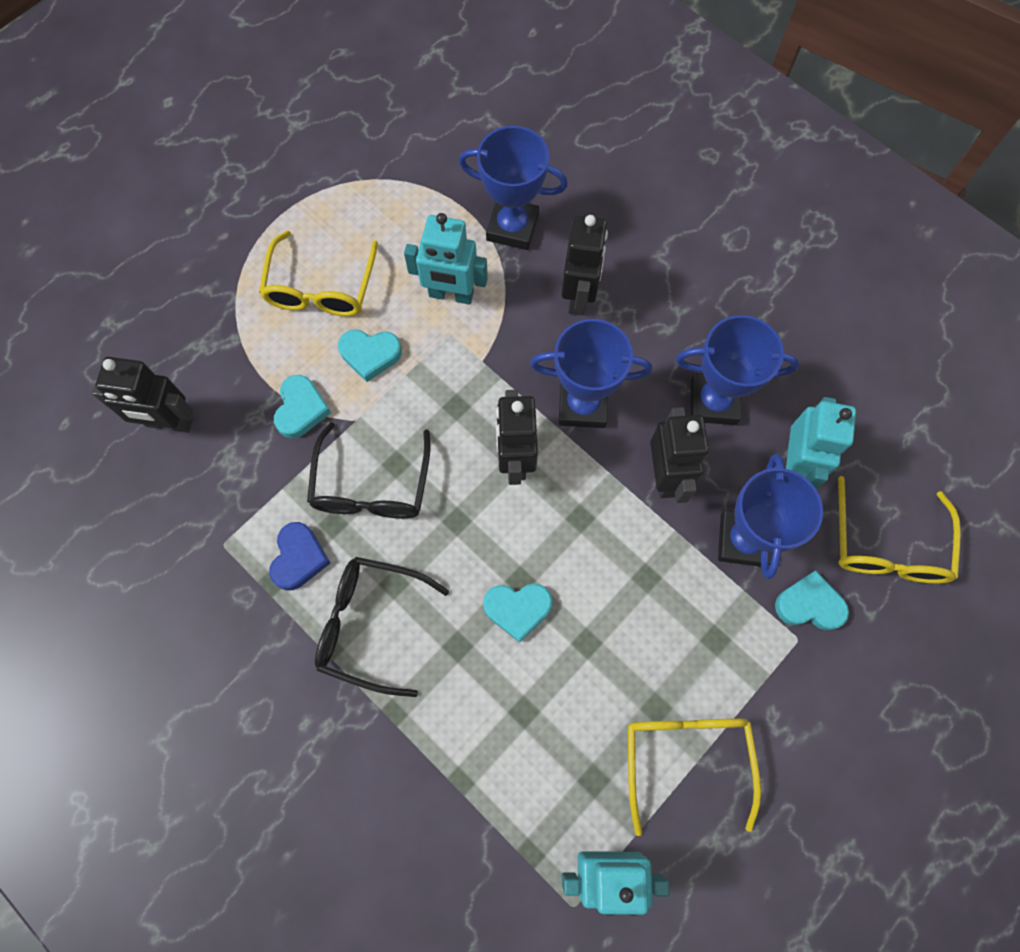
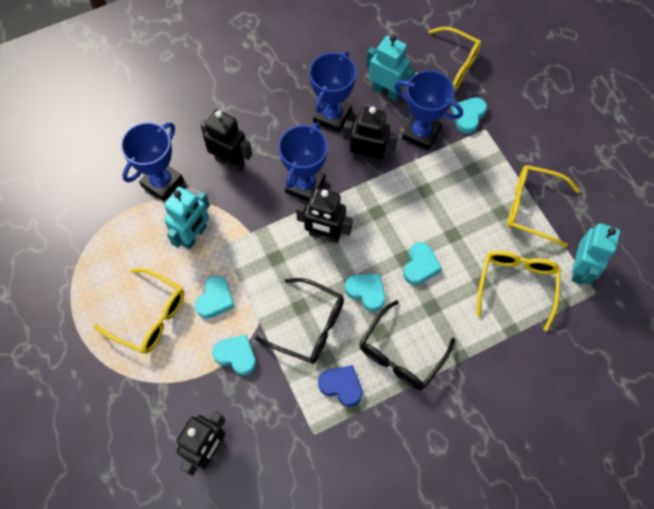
camera: 70 degrees left, 5 degrees down
none -> turquoise heart [345,273,385,312]
none -> yellow glasses [476,250,561,331]

